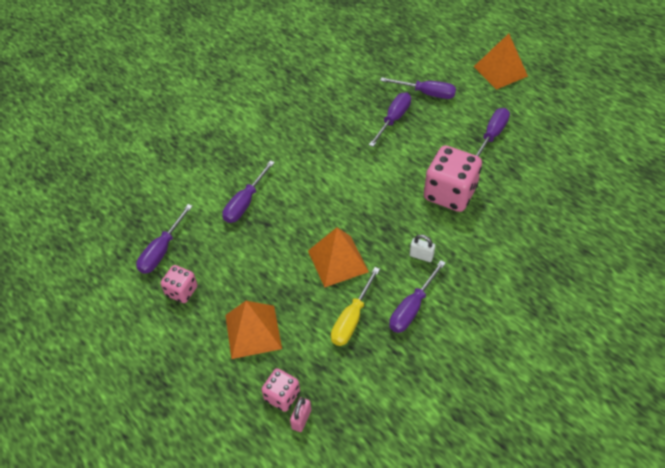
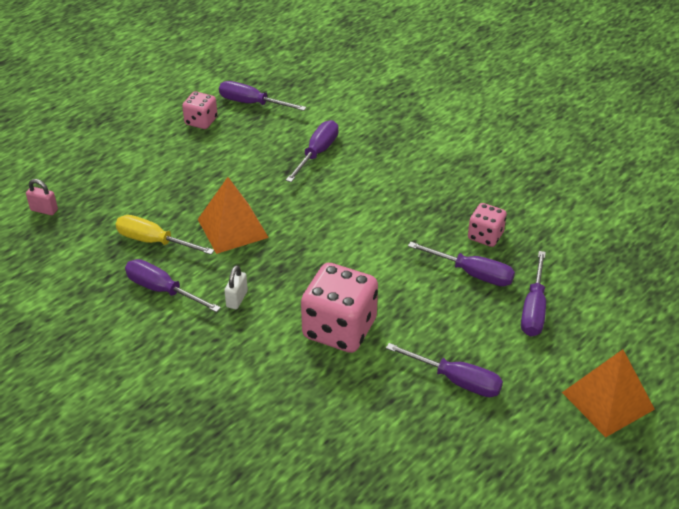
camera: 85 degrees right, 10 degrees down
purple screwdriver [222,160,275,223] -> purple screwdriver turned 90 degrees clockwise [286,120,338,182]
orange pyramid [225,301,282,359] -> none
pink dice [261,368,300,412] -> pink dice moved to [468,203,507,247]

